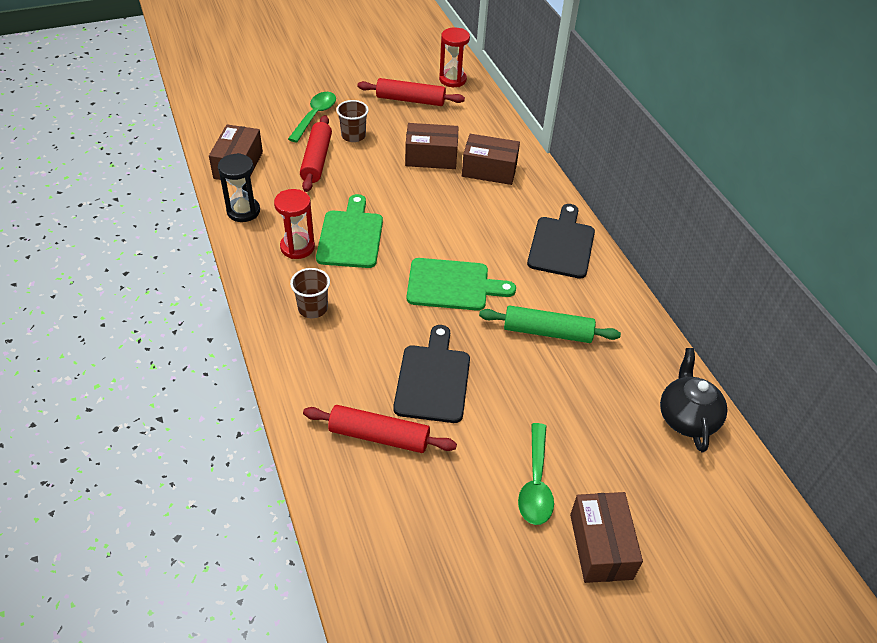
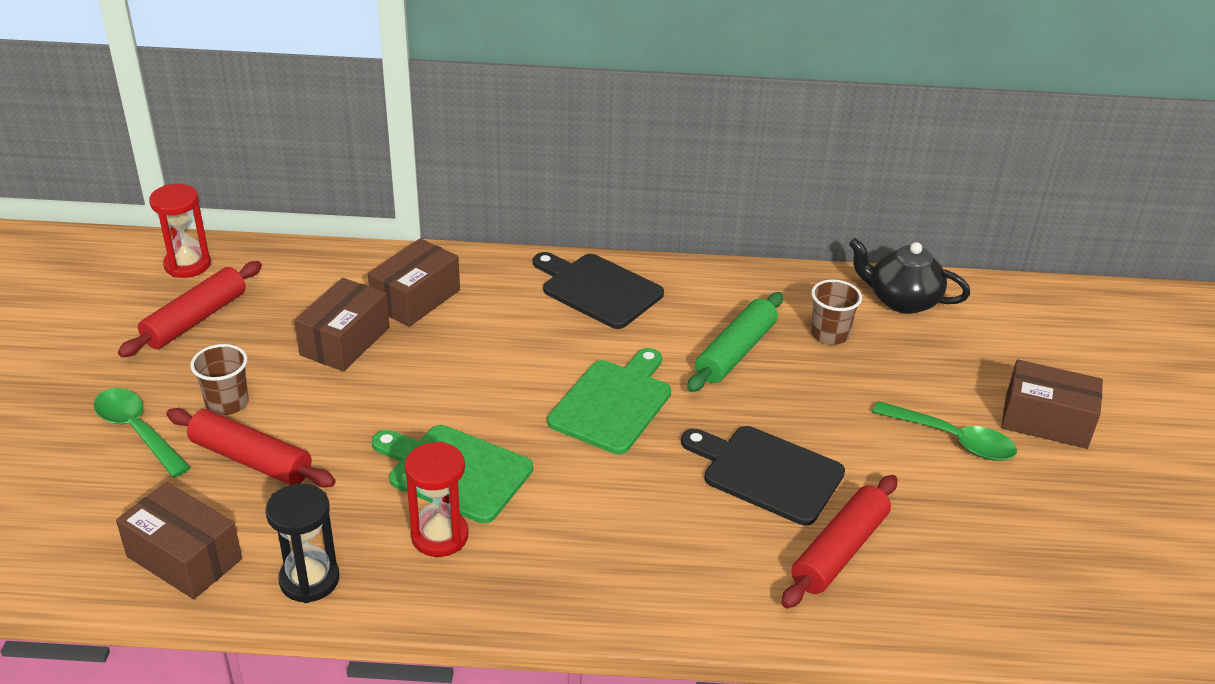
camera: 65 degrees left, 10 degrees down
brown cup [290,268,330,318] -> brown cup moved to [811,280,862,345]

